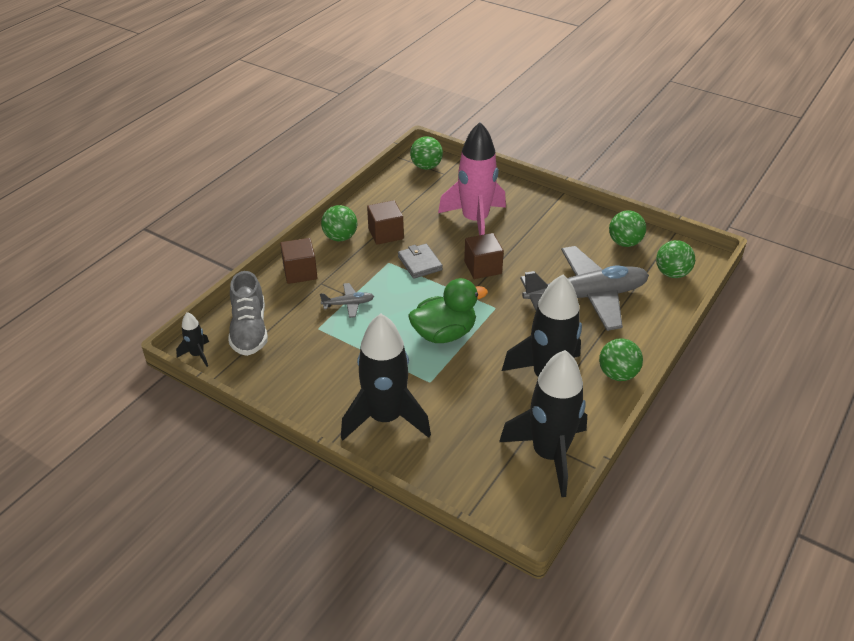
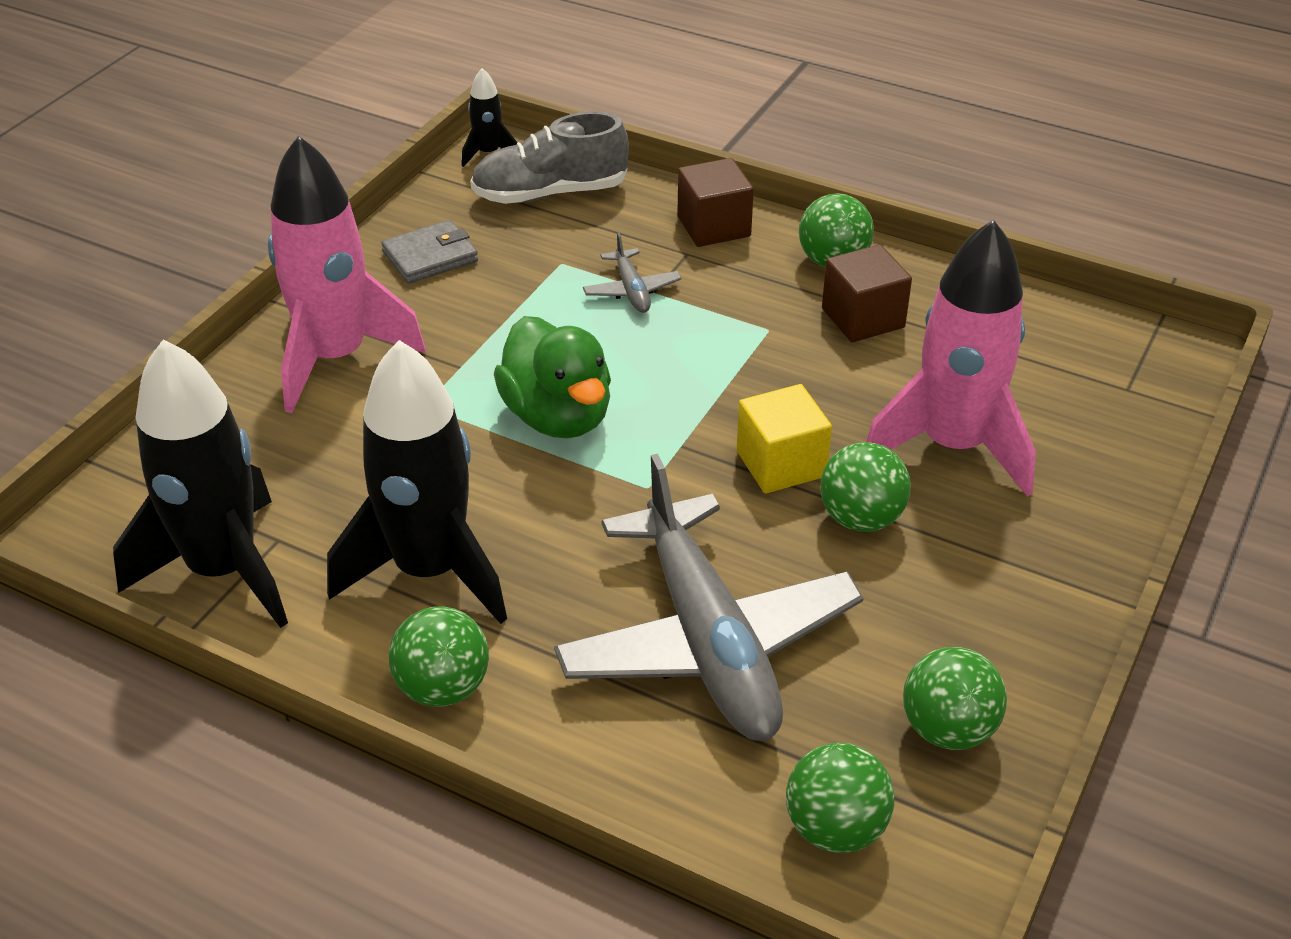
camera: 85 degrees right, 0 degrees up
black rocket [341,314,431,440] -> pink rocket [268,136,426,413]
grey wallet [398,244,443,279] -> grey wallet moved to [381,220,478,284]
green ball [410,136,443,170] -> green ball moved to [820,442,911,532]
brown cube [464,233,504,279] -> yellow cube [737,384,832,494]

